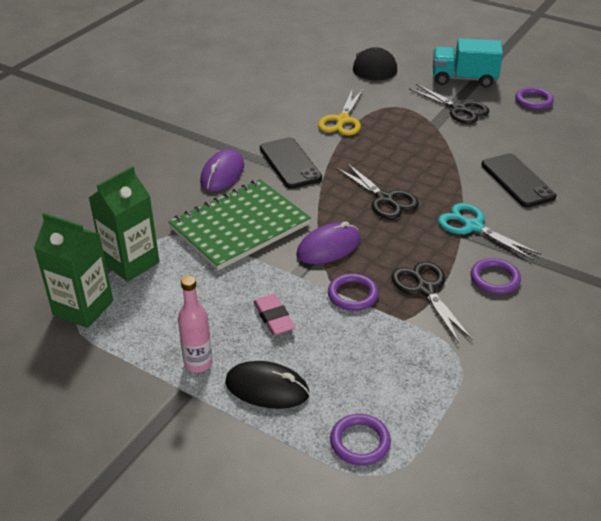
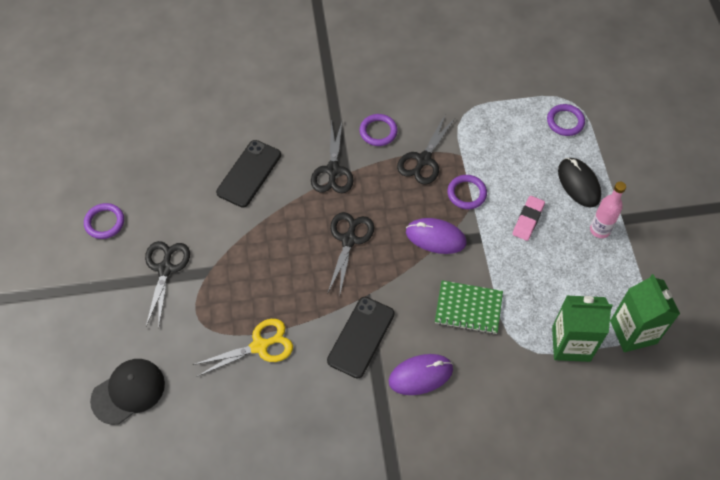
camera: 130 degrees left, 20 degrees up
green notebook [168,179,311,271] -> green notebook [435,280,503,334], size x0.60
turquoise truck [433,38,503,88] -> none
turquoise scissors [438,203,541,261] -> black scissors [311,119,354,193]

